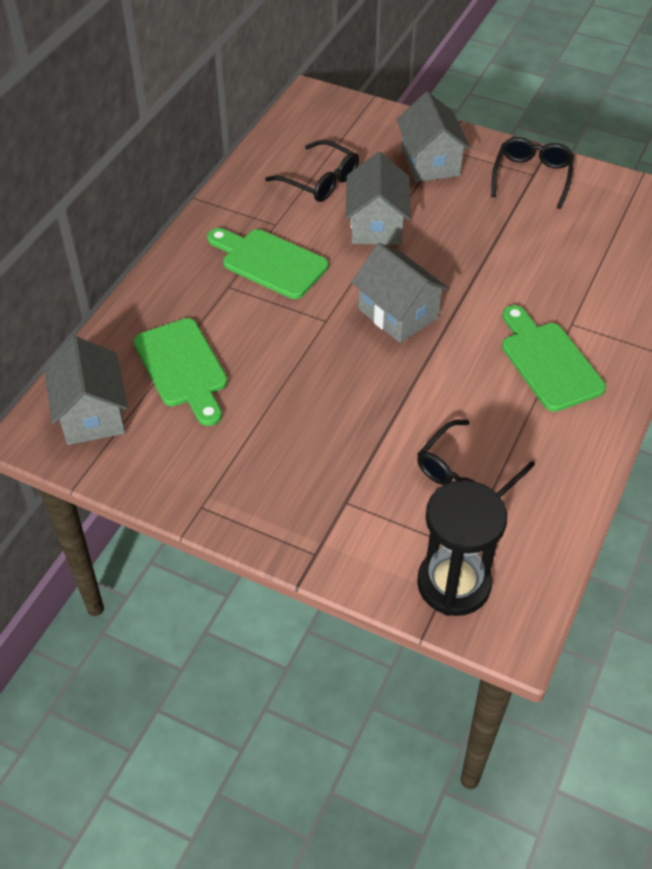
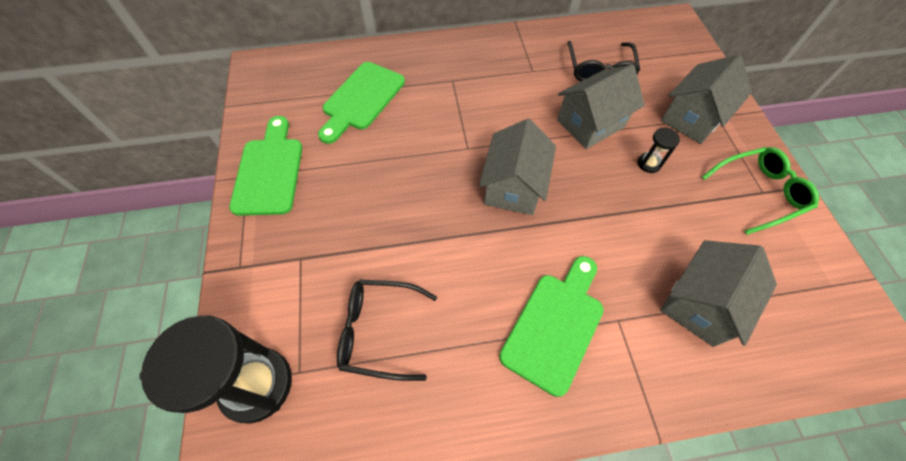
camera: 55 degrees right, 10 degrees up
grey house [44,336,128,445] -> grey house moved to [660,240,777,347]
green cutting board [207,228,328,299] -> green cutting board moved to [229,116,302,216]
black glasses [491,137,574,209] -> green glasses [702,147,819,235]
none -> black hourglass [638,127,680,173]

